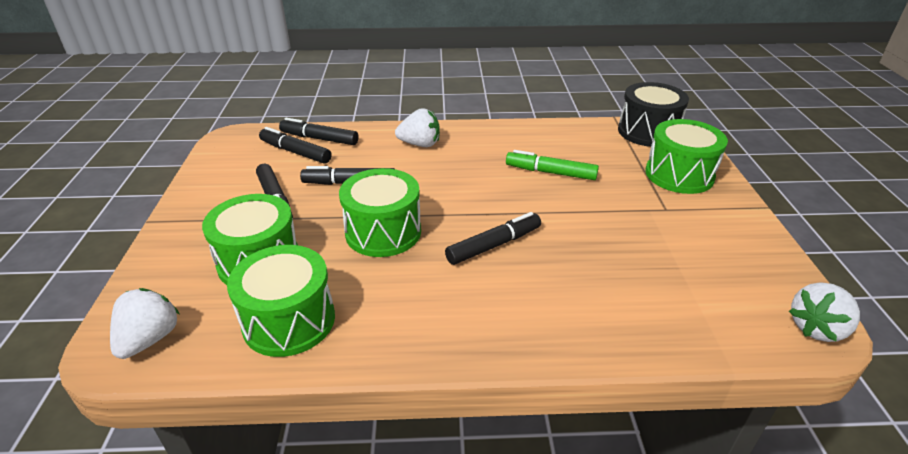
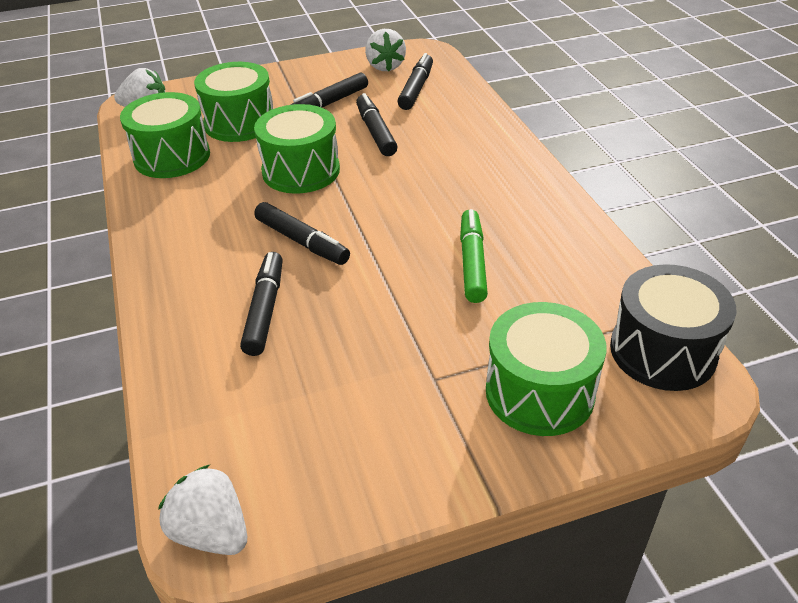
camera: 75 degrees right, 5 degrees up
black marker [279,118,358,145] -> black marker moved to [240,252,283,356]
white strawberry [395,108,440,147] -> white strawberry moved to [365,29,406,71]

